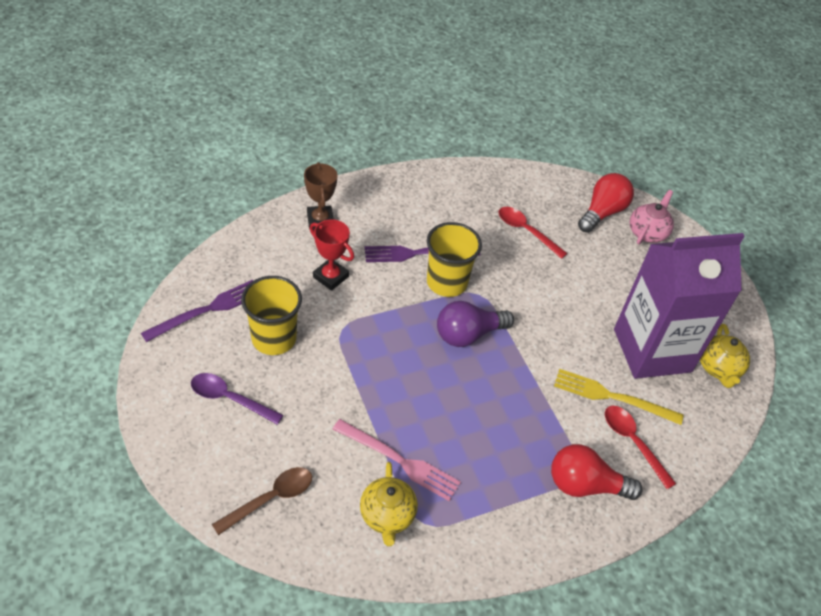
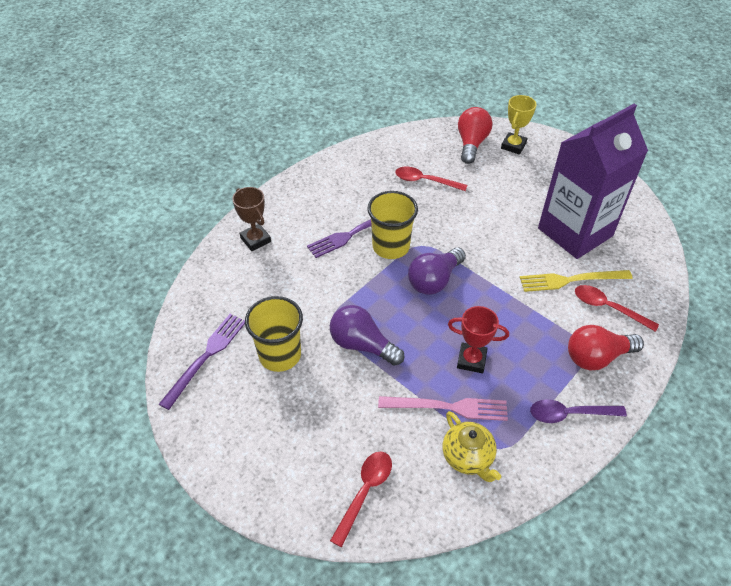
camera: 20 degrees left, 0 degrees up
purple spoon [191,373,284,425] -> purple spoon moved to [530,399,627,423]
brown spoon [212,467,312,535] -> red spoon [330,452,392,547]
red trophy [310,219,354,291] -> red trophy moved to [448,306,509,373]
pink teapot [630,190,674,244] -> yellow trophy [501,95,537,154]
yellow teapot [700,324,750,388] -> none
none -> purple light bulb [330,305,404,366]

